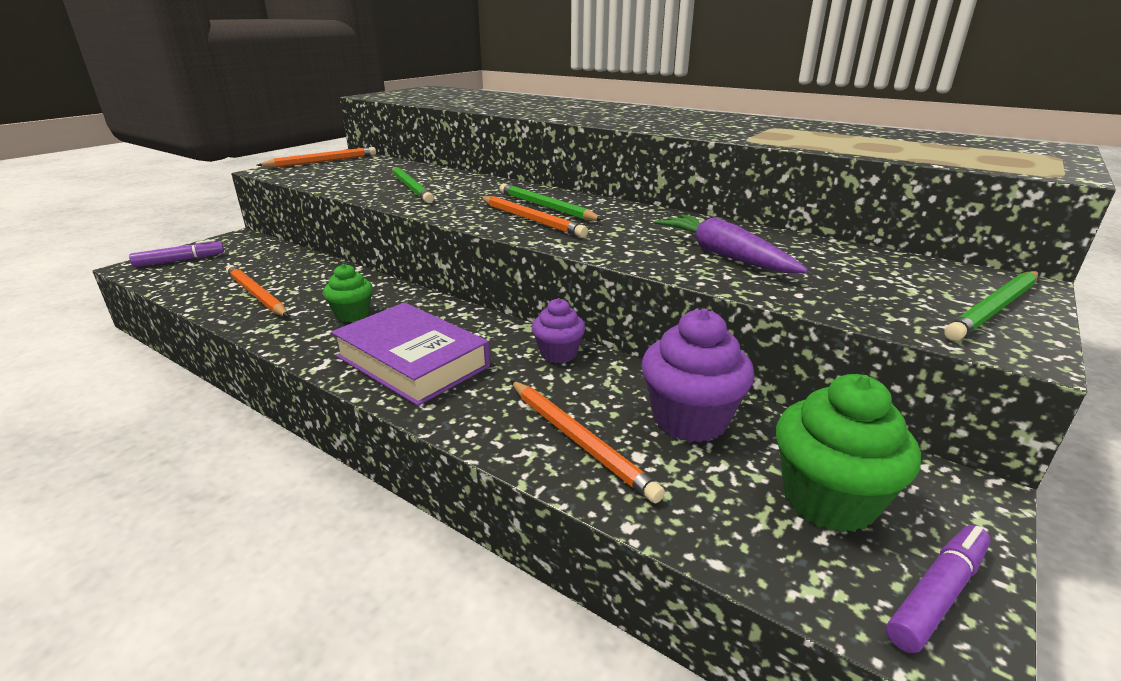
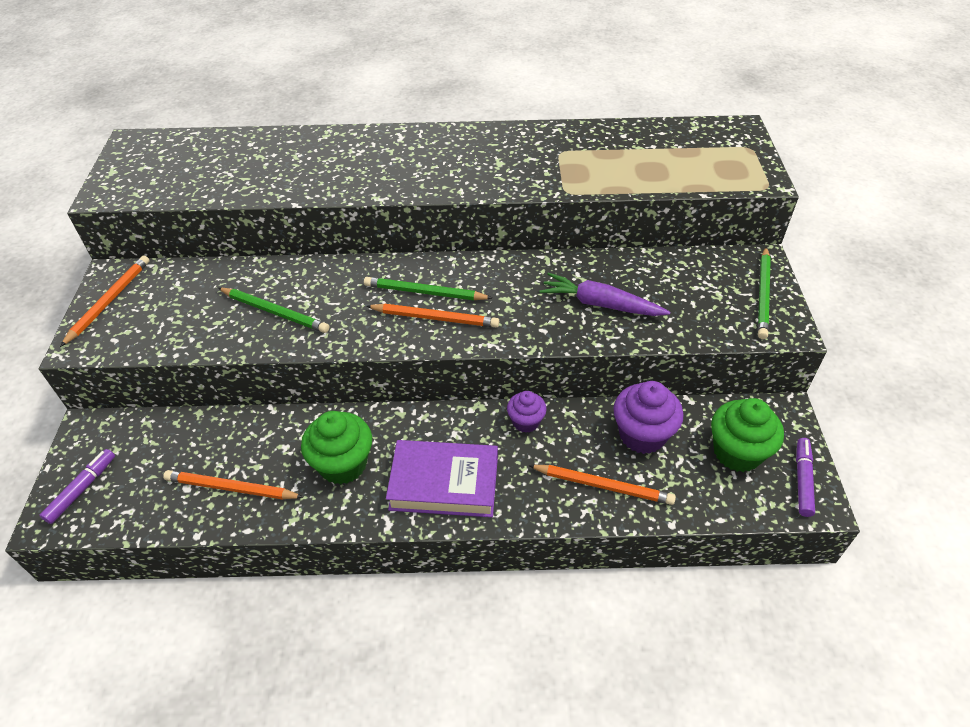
camera: 35 degrees left, 20 degrees up
green cupcake [323,264,373,322] -> green cupcake [301,411,372,485], size x1.68

